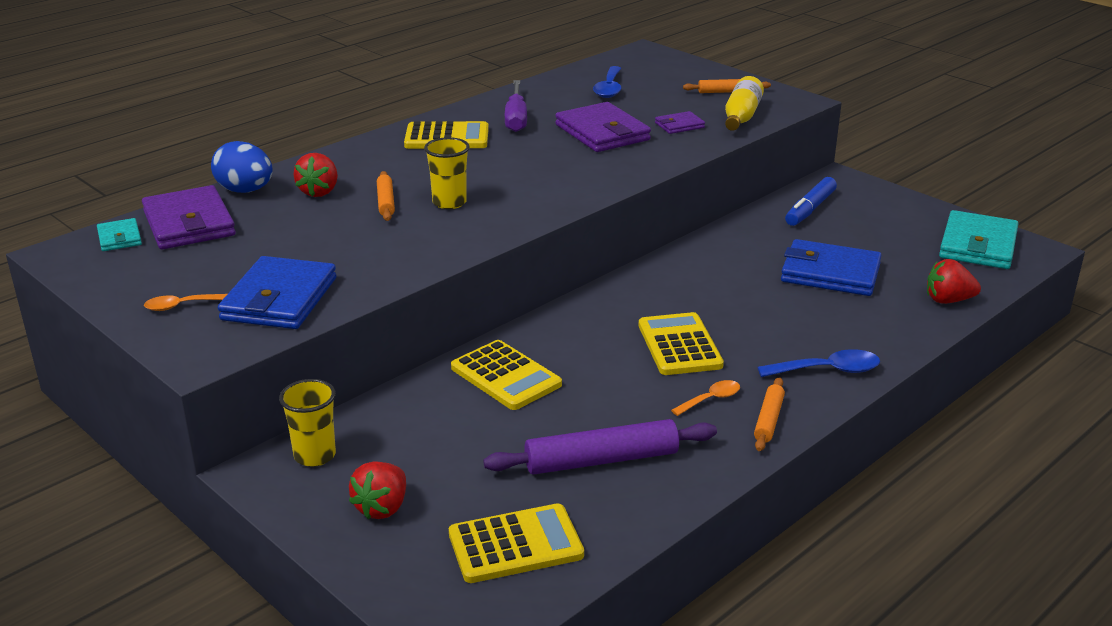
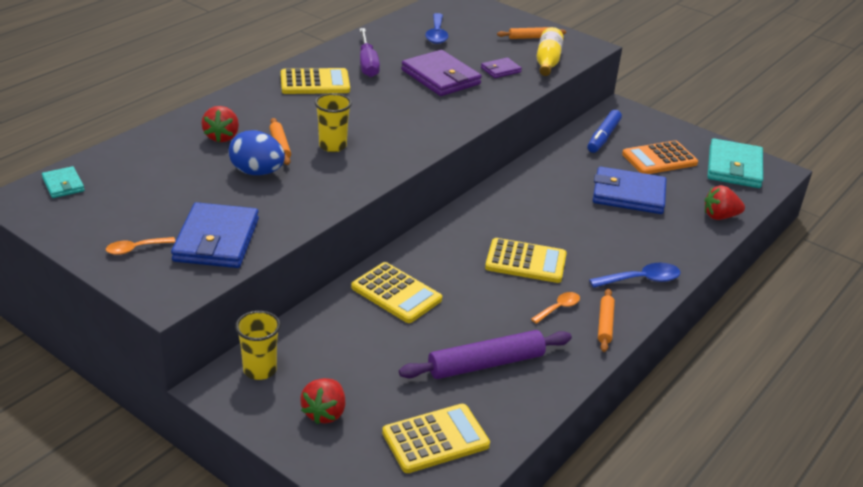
camera: 10 degrees left, 5 degrees up
purple wallet [142,185,236,249] -> none
blue egg [211,141,273,193] -> blue egg moved to [229,130,285,175]
yellow calculator [638,312,724,375] -> yellow calculator turned 120 degrees clockwise [485,238,567,283]
none -> orange calculator [622,140,698,174]

